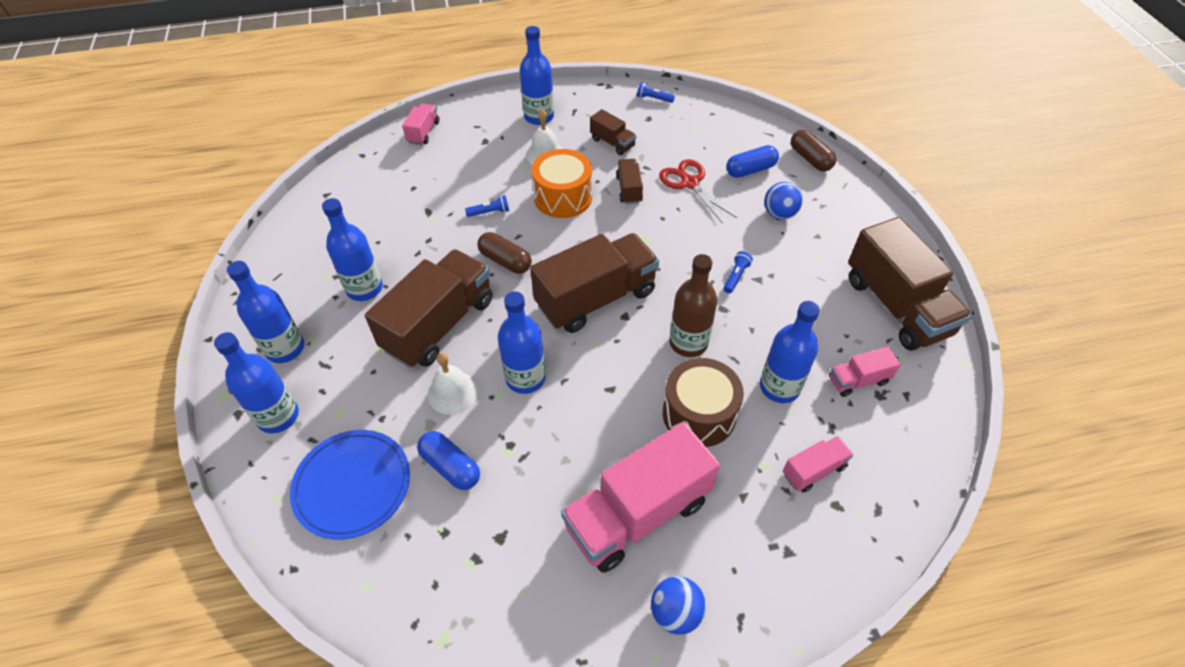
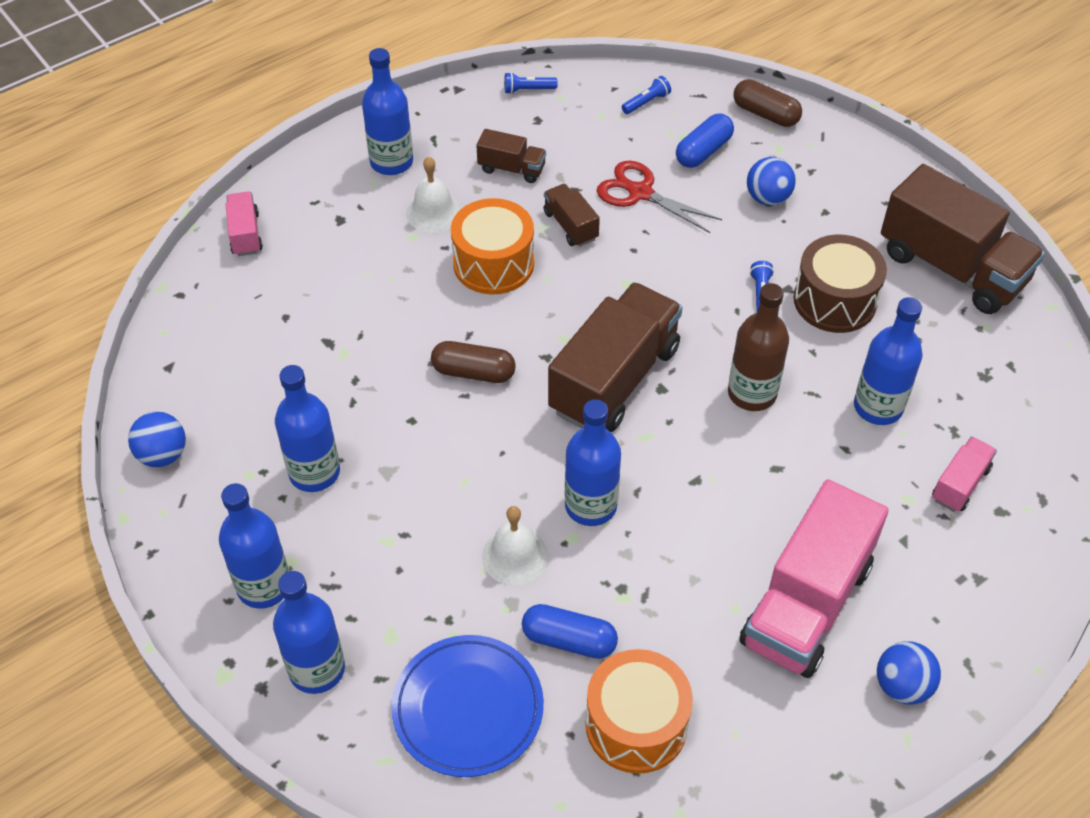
camera: 25 degrees left, 0 degrees up
brown truck [365,249,493,368] -> none
blue flashlight [465,195,509,217] -> blue flashlight moved to [622,76,671,114]
brown drum [663,358,744,447] -> brown drum moved to [794,235,887,333]
pink truck [829,346,901,397] -> none
none -> blue ball [128,412,186,467]
none -> orange drum [586,649,693,774]

